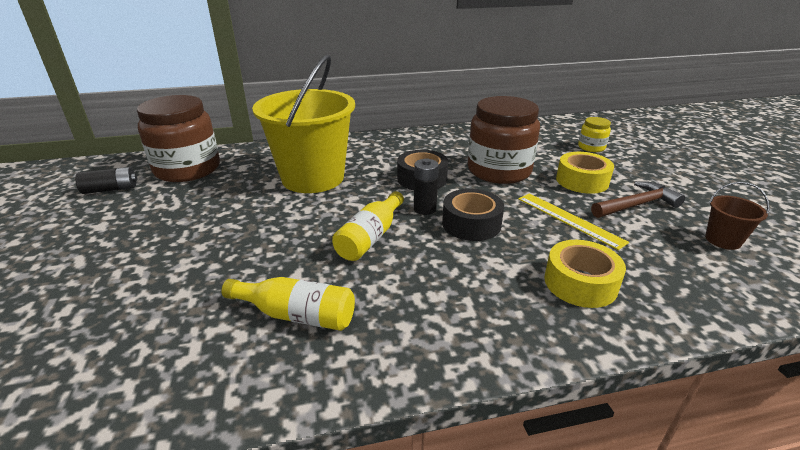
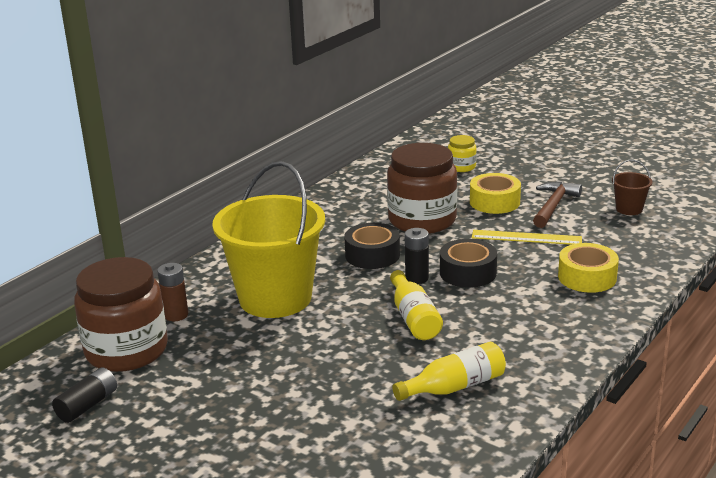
camera: 40 degrees left, 5 degrees down
none -> brown battery [157,263,188,321]

